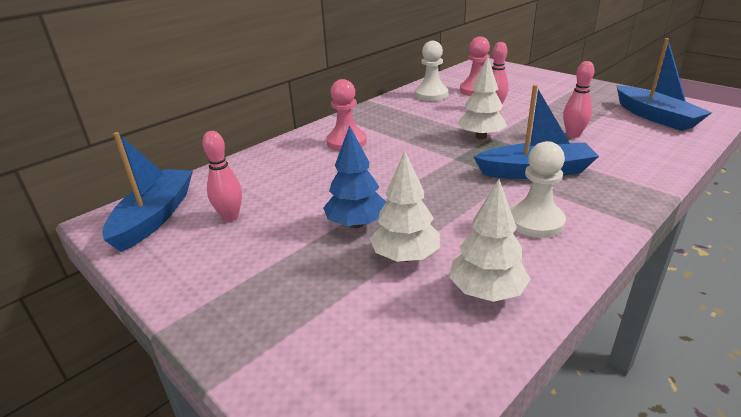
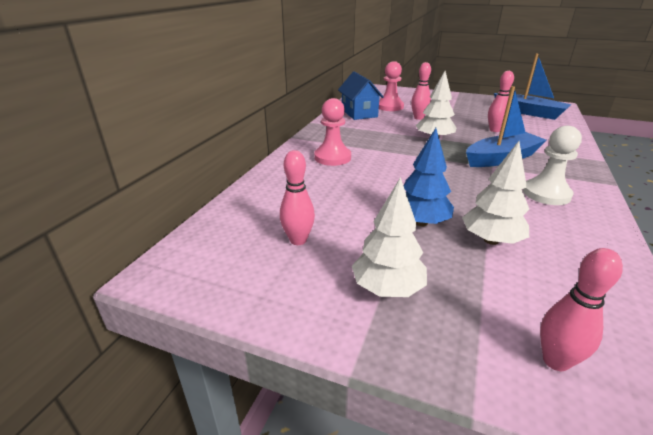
camera: 25 degrees left, 0 degrees up
blue boat [102,132,193,252] -> none
white pawn [415,41,448,101] -> blue house [338,71,384,120]
white tree [449,179,531,302] -> white tree moved to [352,177,427,297]
none -> pink bowling pin [540,248,623,371]

